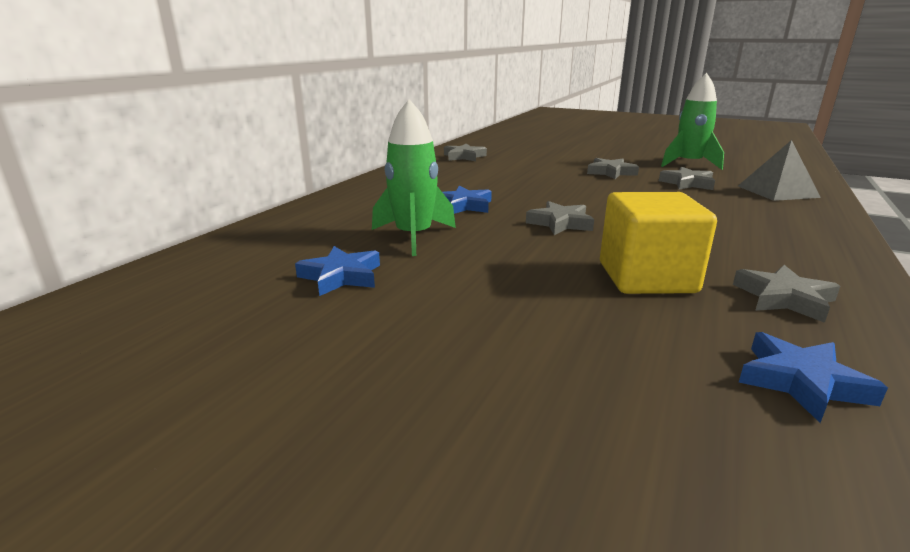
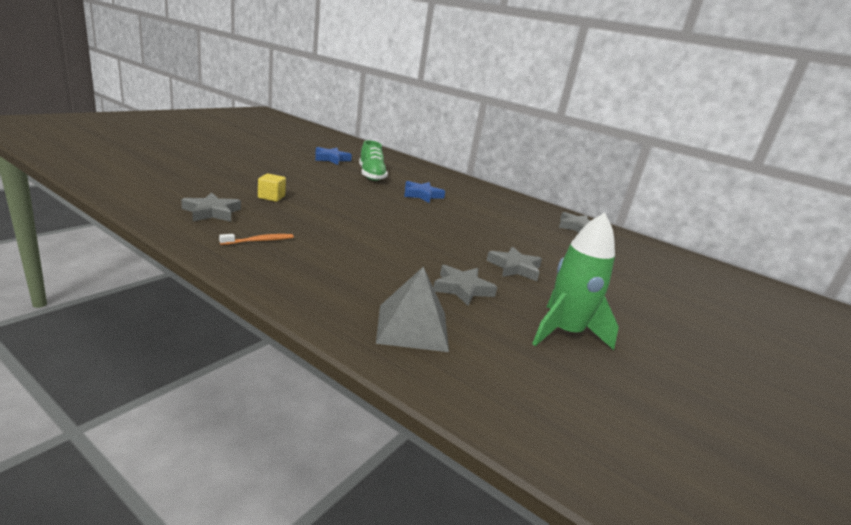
camera: 95 degrees right, 0 degrees up
green rocket [372,99,456,256] -> green shoe [359,140,388,181]
grey star [526,201,594,235] -> none
yellow cube [600,192,717,294] -> yellow cube [258,173,286,202], size x0.46
blue star [739,332,888,423] -> none
none -> orange toothbrush [219,234,294,245]

